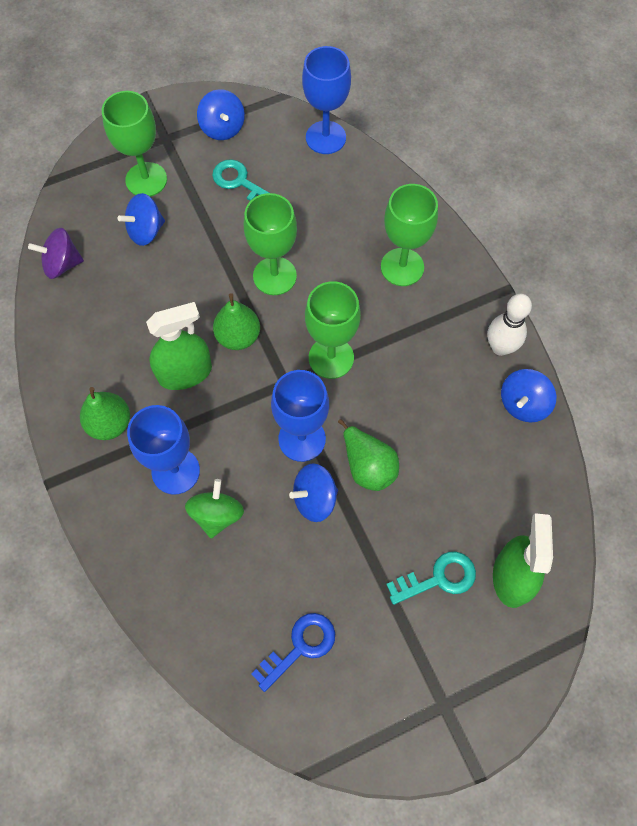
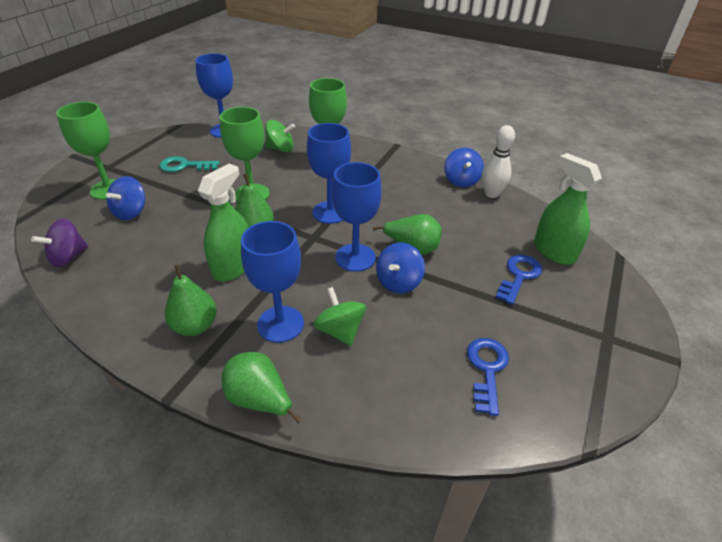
camera: 40 degrees left, 25 degrees down
blue spinning top [197,89,245,140] -> none
green goblet [305,281,361,379] -> blue goblet [307,123,351,224]
turquoise key [386,551,476,605] -> blue key [496,255,542,305]
white bowling pin [488,294,532,356] -> white bowling pin moved to [482,125,515,198]
none -> green pear [221,352,302,423]
none -> green spinning top [265,120,295,152]

